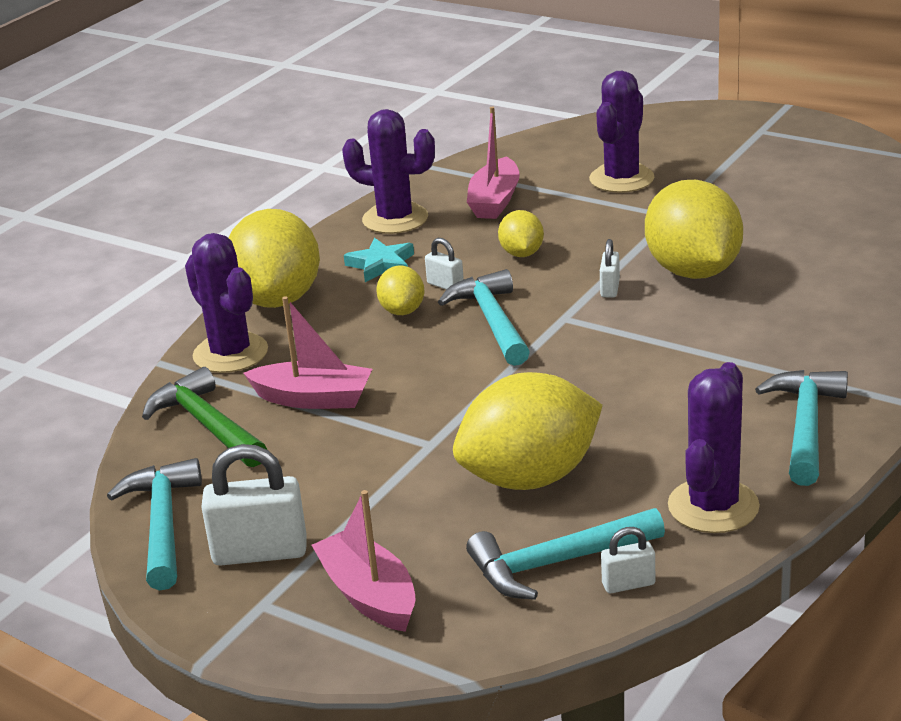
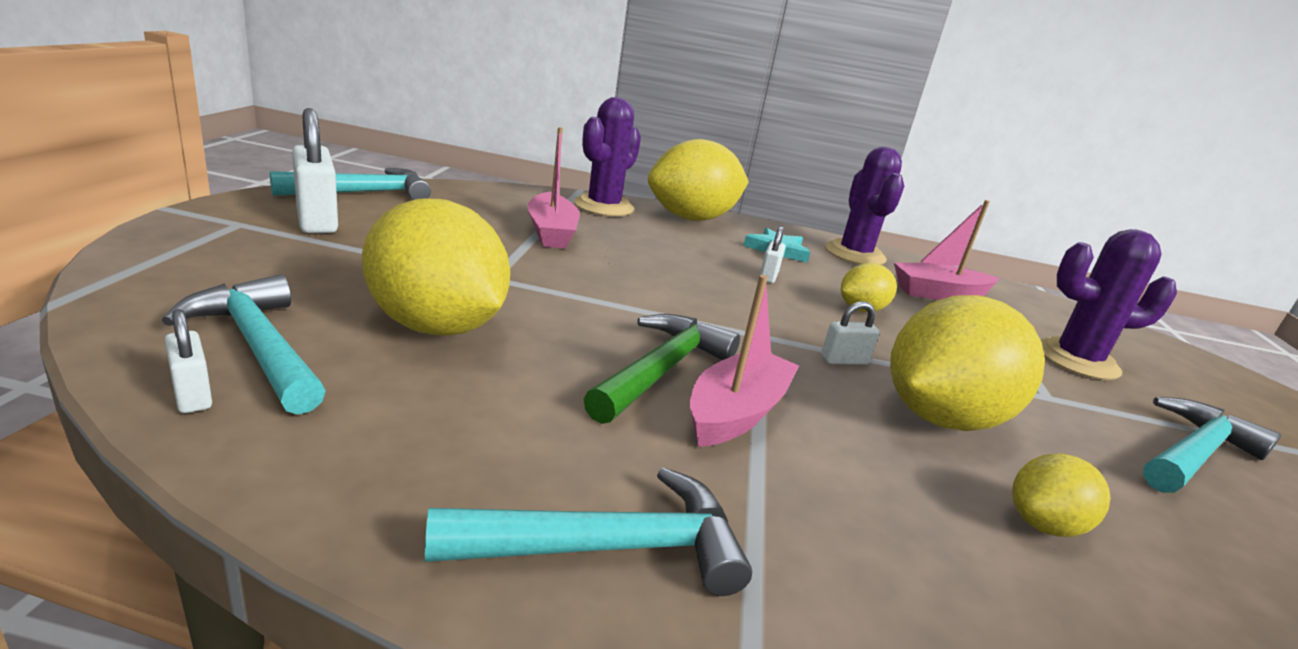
camera: 60 degrees right, 5 degrees down
green hammer [142,367,267,467] -> green hammer moved to [584,314,740,424]
pink boat [311,490,415,632] -> pink boat moved to [690,275,799,447]
yellow lemon [376,266,424,315] -> yellow lemon moved to [1012,453,1110,537]
turquoise hammer [438,269,530,366] -> turquoise hammer moved to [1143,397,1281,493]
purple cactus [668,362,760,533] -> none

